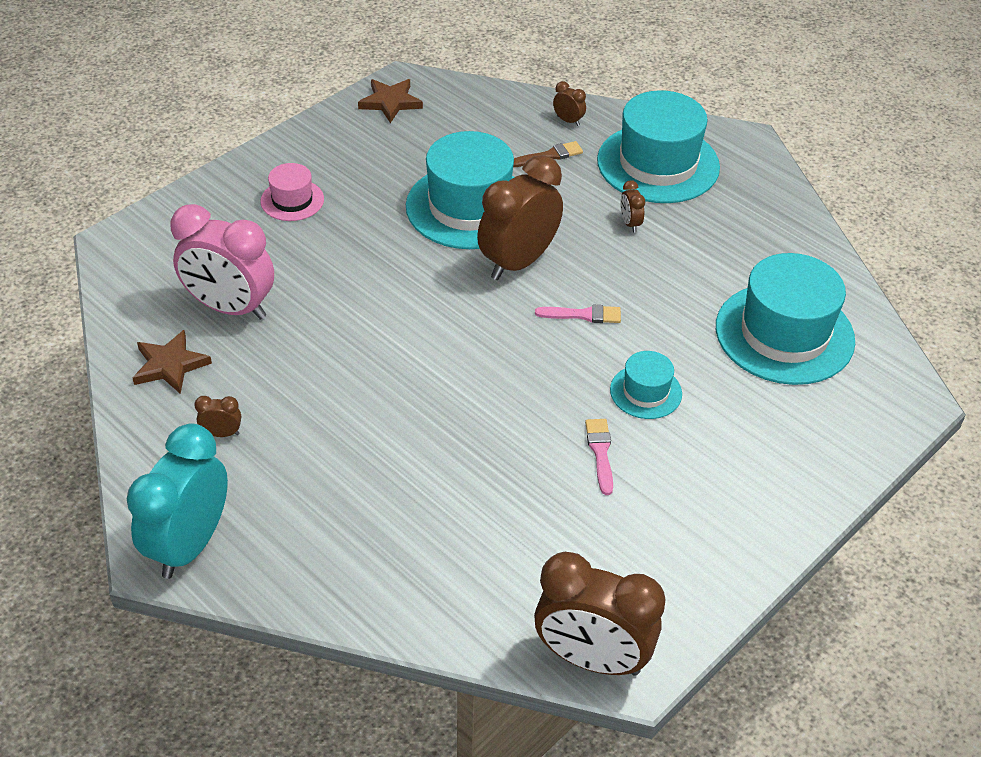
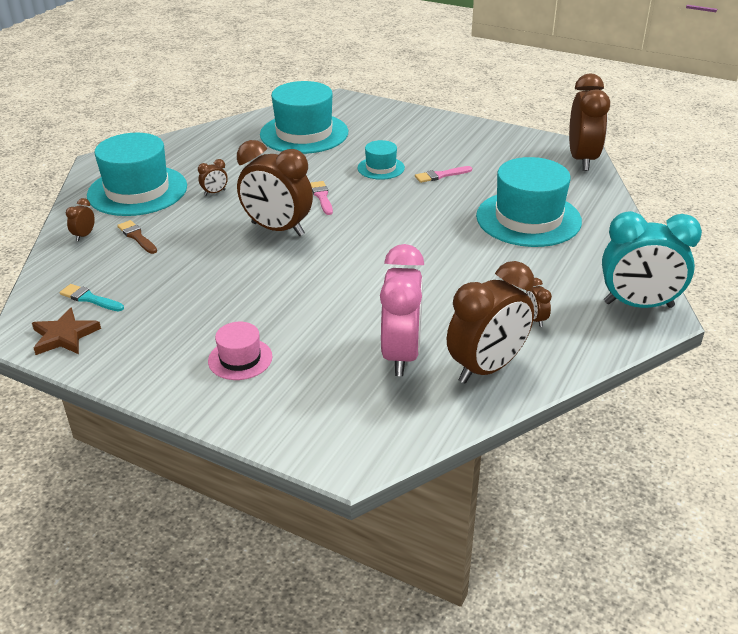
camera: 105 degrees left, 10 degrees down
brown star [133,330,212,394] -> brown clock [447,261,535,384]
turquoise hat [406,131,514,249] -> turquoise hat moved to [476,157,582,247]
none -> turquoise brush [60,284,124,311]

